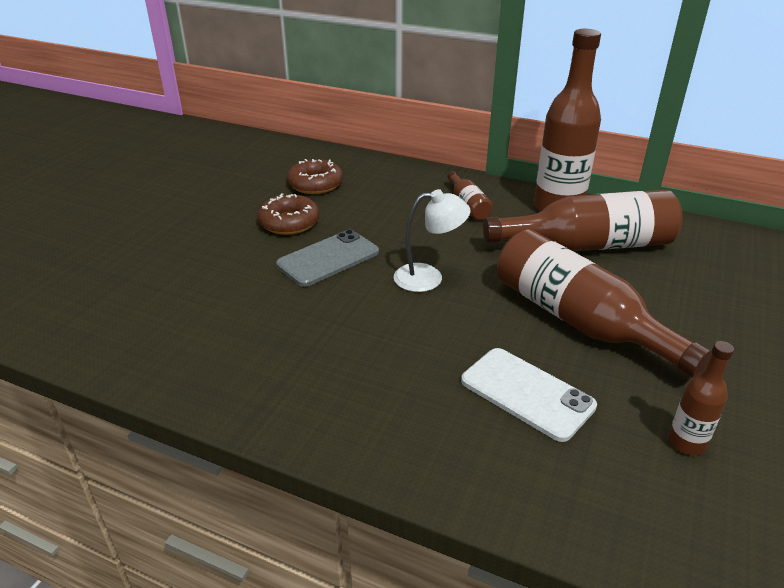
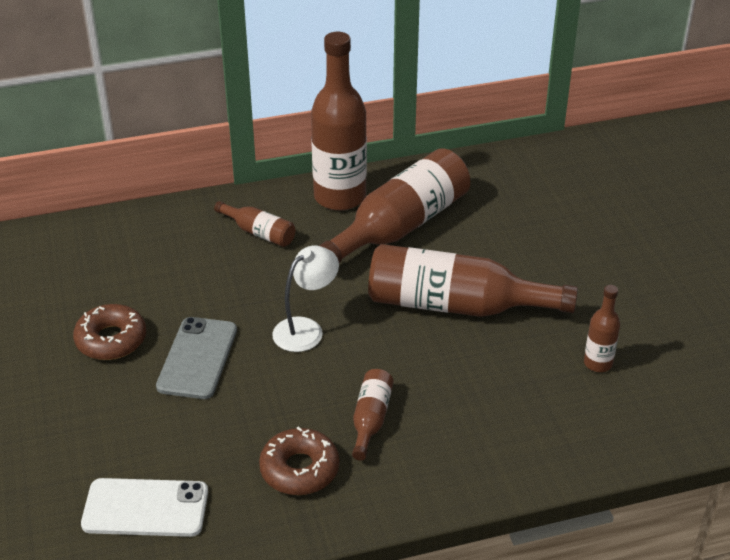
camera: 40 degrees left, 5 degrees up
brown donut [287,159,343,194] -> brown donut moved to [259,426,340,495]
white phone [461,348,597,442] -> white phone moved to [81,478,208,537]
none -> brown bottle [352,369,394,461]

